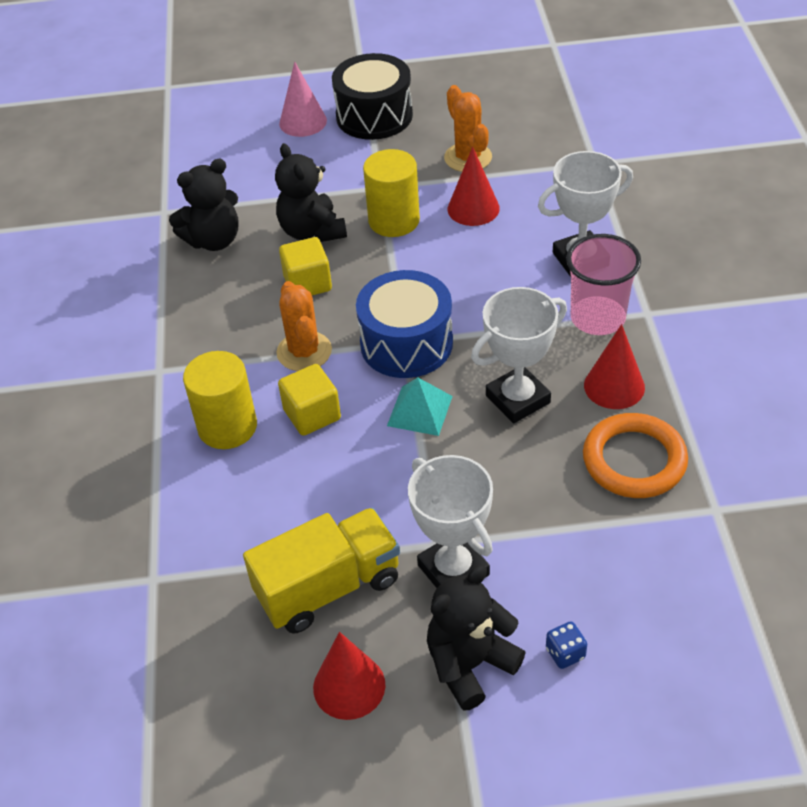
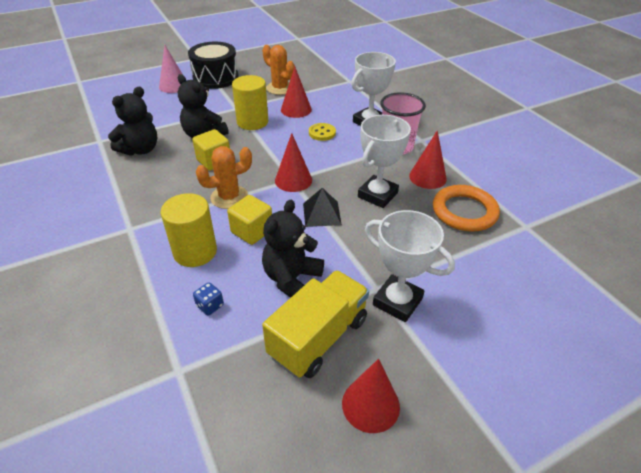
camera: 25 degrees left, 5 degrees down
orange cactus [276,281,332,371] -> orange cactus turned 75 degrees counterclockwise [196,146,252,209]
blue drum [356,270,453,378] -> red cone [275,133,312,192]
turquoise pyramid [387,377,453,436] -> black pyramid [303,188,342,227]
black teddy bear [427,565,526,711] -> black teddy bear moved to [262,200,324,298]
blue dice [546,621,587,669] -> blue dice moved to [193,282,224,315]
none -> yellow button [309,123,336,141]

